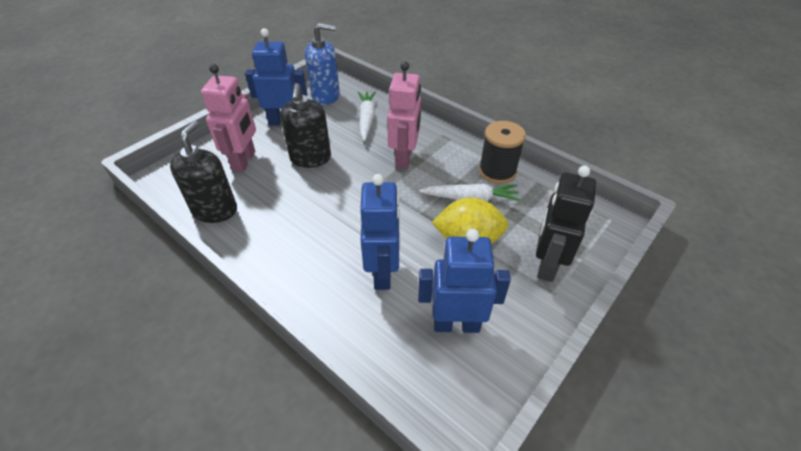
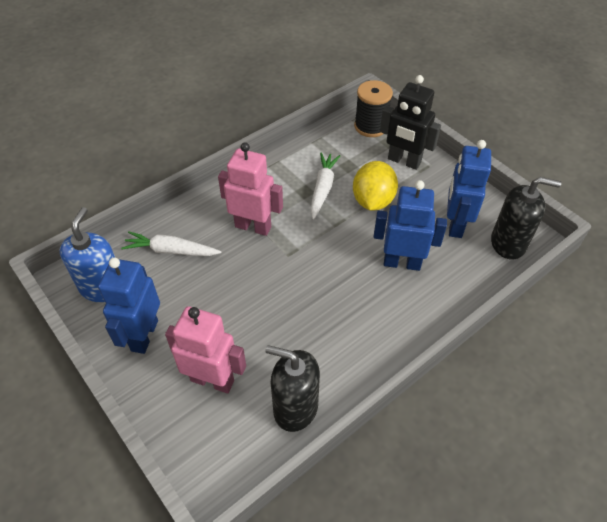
camera: 80 degrees left, 5 degrees up
black soap dispenser [280,83,331,168] -> black soap dispenser moved to [491,177,561,259]
black spool [479,121,526,184] -> black spool moved to [354,80,393,137]

